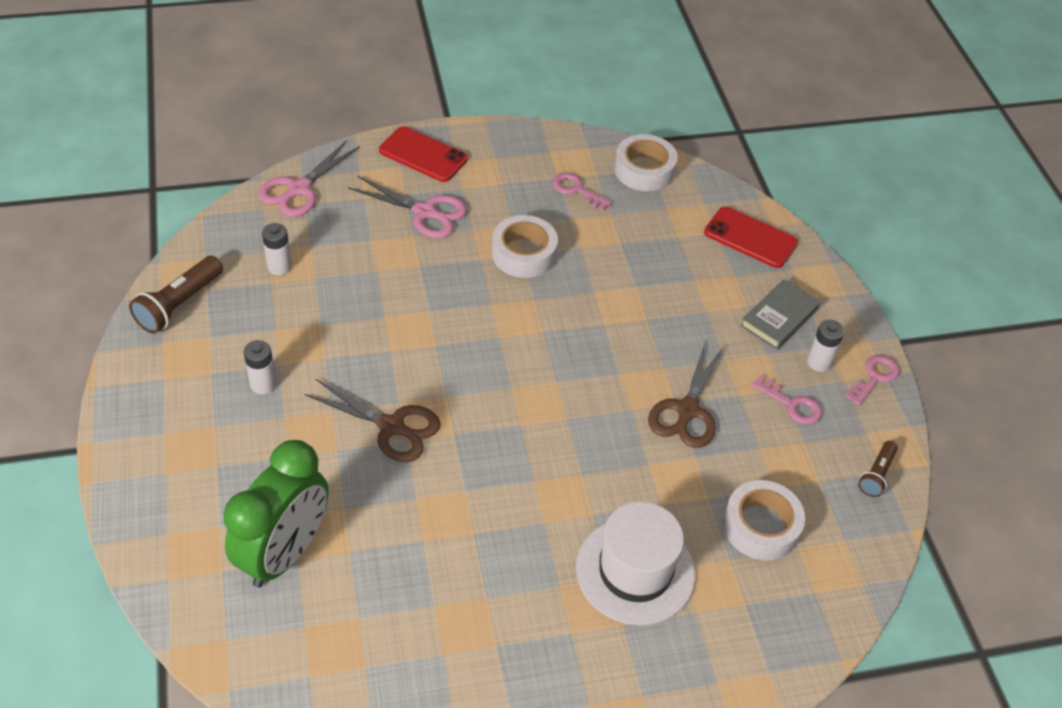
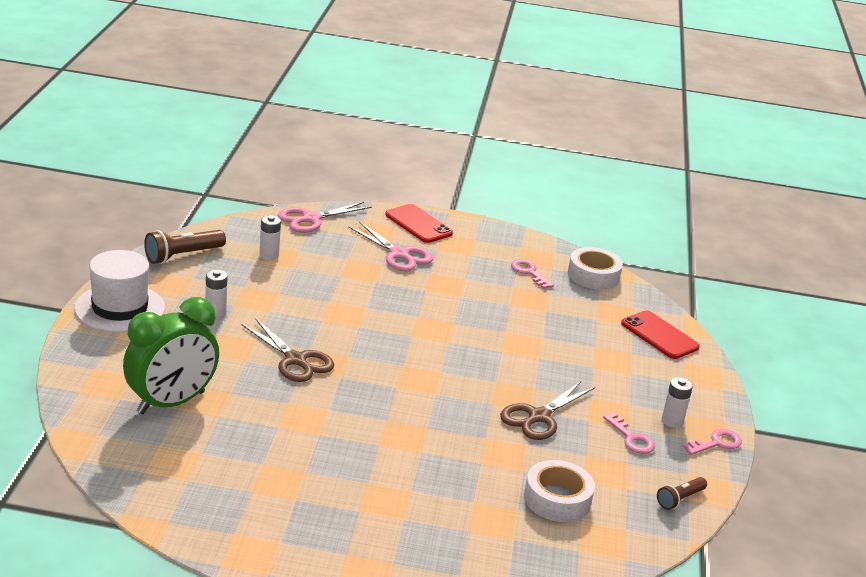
camera: 20 degrees right, 20 degrees down
white tape [492,215,558,278] -> none
white hat [576,502,695,625] -> white hat moved to [74,250,165,332]
grey book [741,279,820,350] -> none

